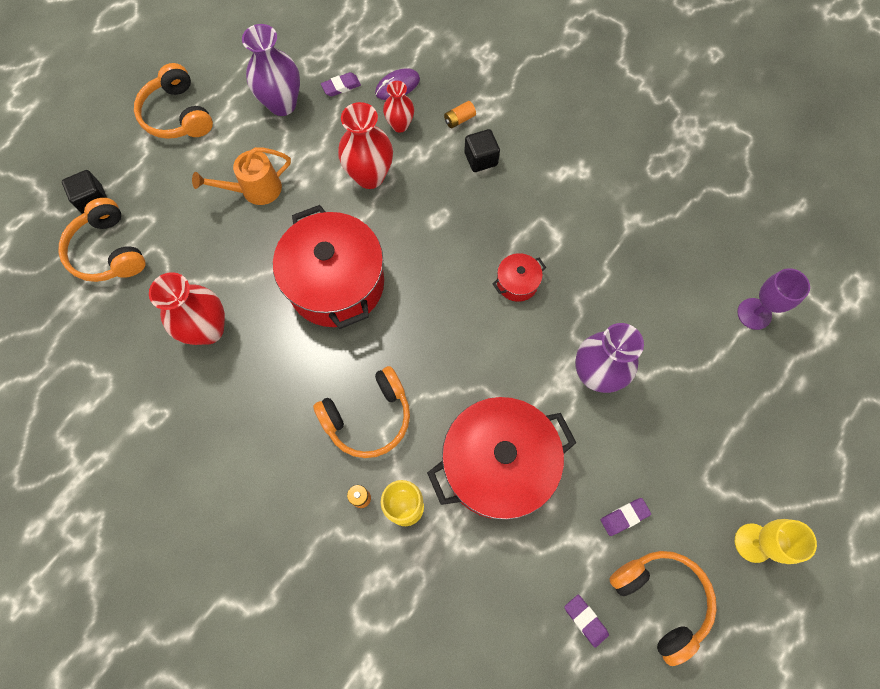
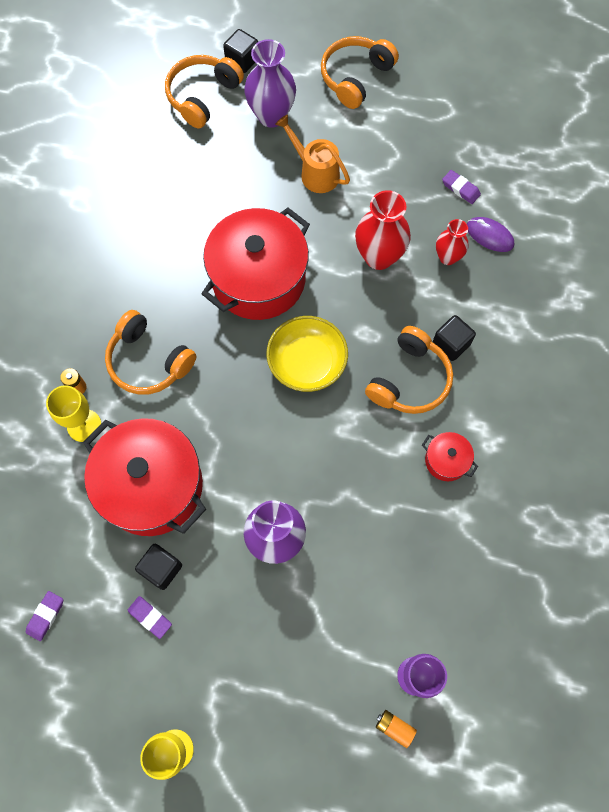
camera: 65 degrees right, 0 degrees up
red vase [149,272,225,345] -> none
purple vase [242,24,300,116] -> purple vase moved to [244,39,296,128]
orange battery [444,101,476,128] -> orange battery moved to [376,710,417,748]
red pot [492,253,546,302] -> red pot moved to [422,432,478,481]
orange headphones [609,551,717,666] -> orange headphones moved to [365,326,453,414]
none -> black cube [135,544,182,590]
none -> yellow bowl [267,316,348,392]

